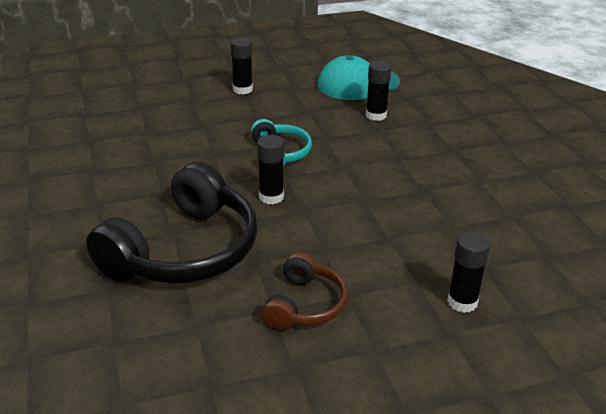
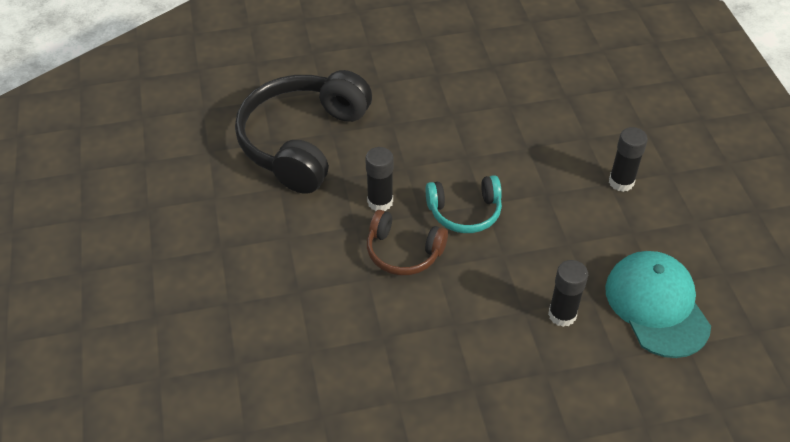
camera: 95 degrees right, 15 degrees up
black headphones [86,162,257,284] -> black headphones turned 75 degrees clockwise [235,70,372,194]
brown headphones [262,252,348,330] -> brown headphones moved to [367,210,448,275]
black glue stick [447,232,491,313] -> none

